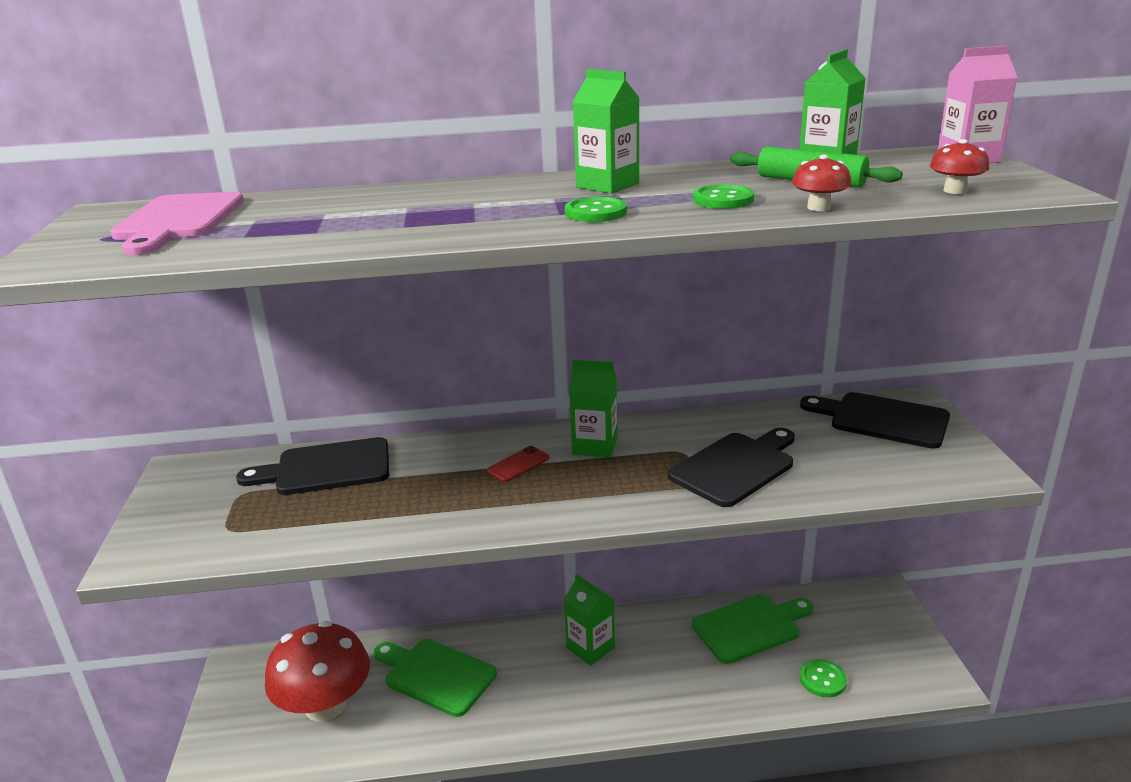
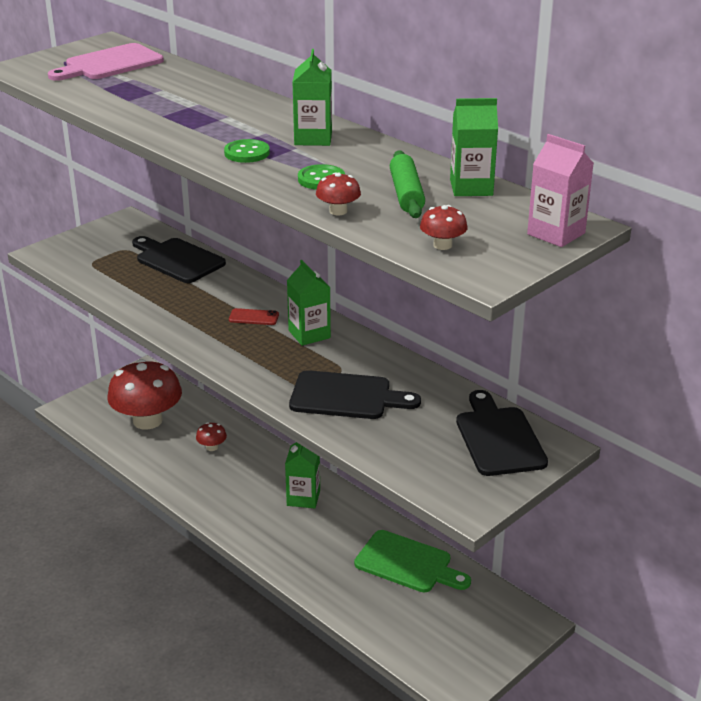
camera: 50 degrees right, 5 degrees up
green cutting board [373,639,497,717] -> red mushroom [196,422,227,451]
green button [800,659,847,698] -> none

